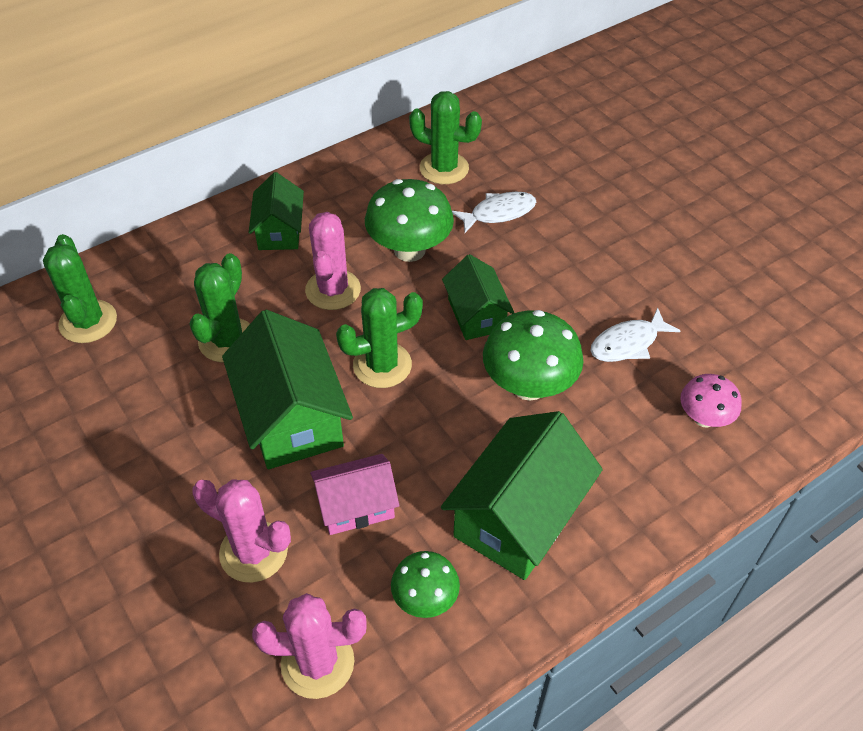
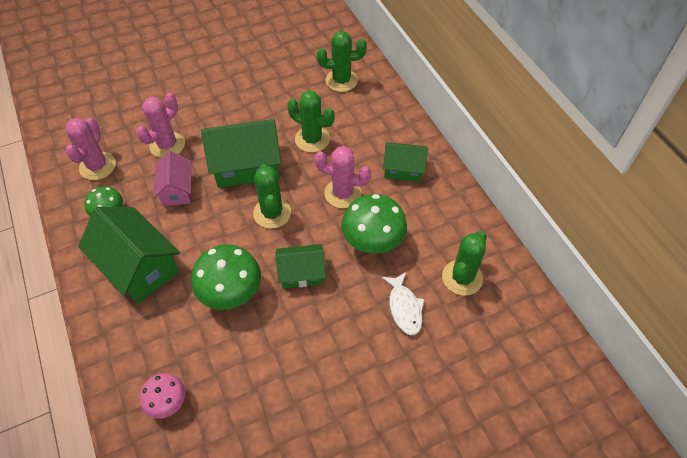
camera: 100 degrees right, 5 degrees up
white fish [590,308,680,362] -> none

